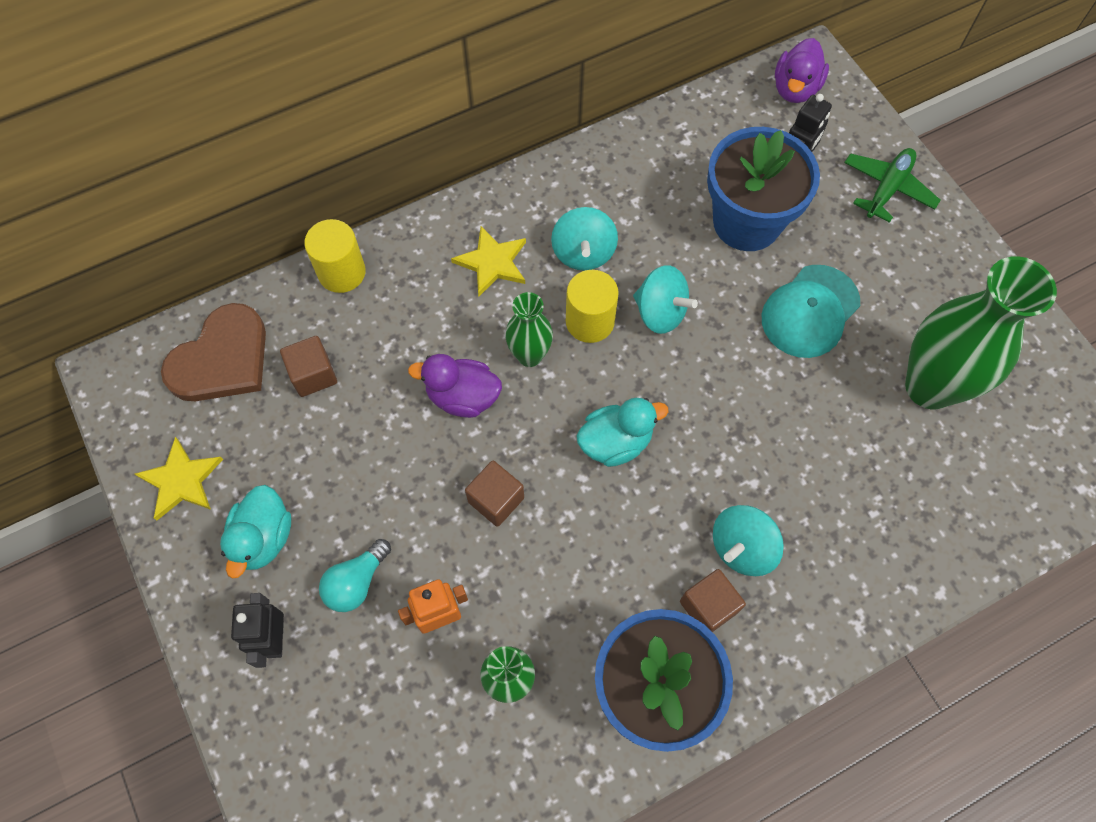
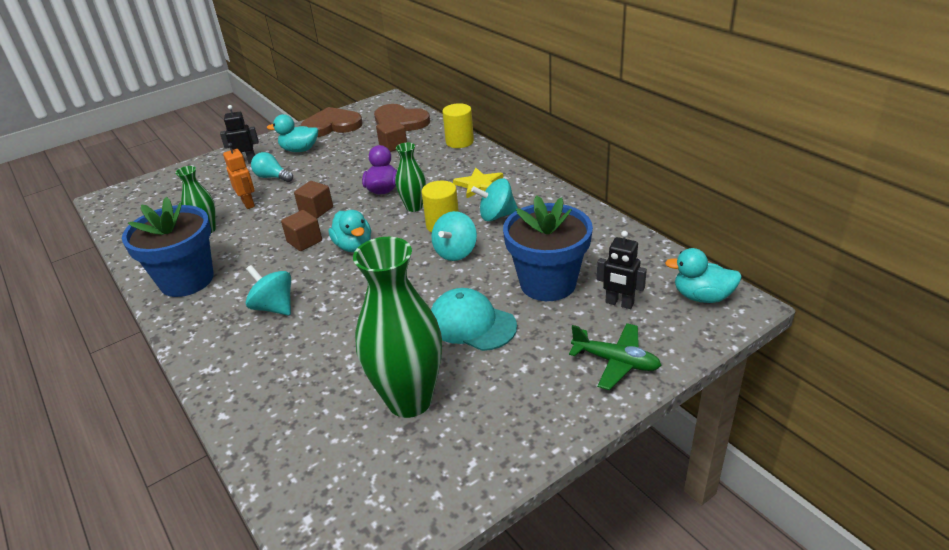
camera: 85 degrees right, 30 degrees down
yellow star [135,437,223,521] -> brown heart [300,107,363,137]
brown cube [680,569,746,632] -> brown cube moved to [281,210,322,251]
purple duck [775,38,829,103] -> turquoise duck [665,248,742,303]

